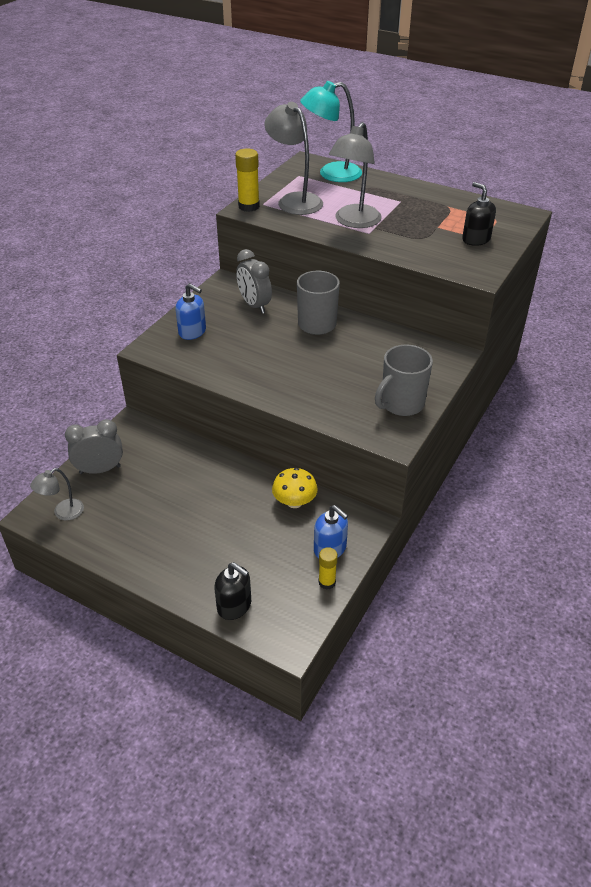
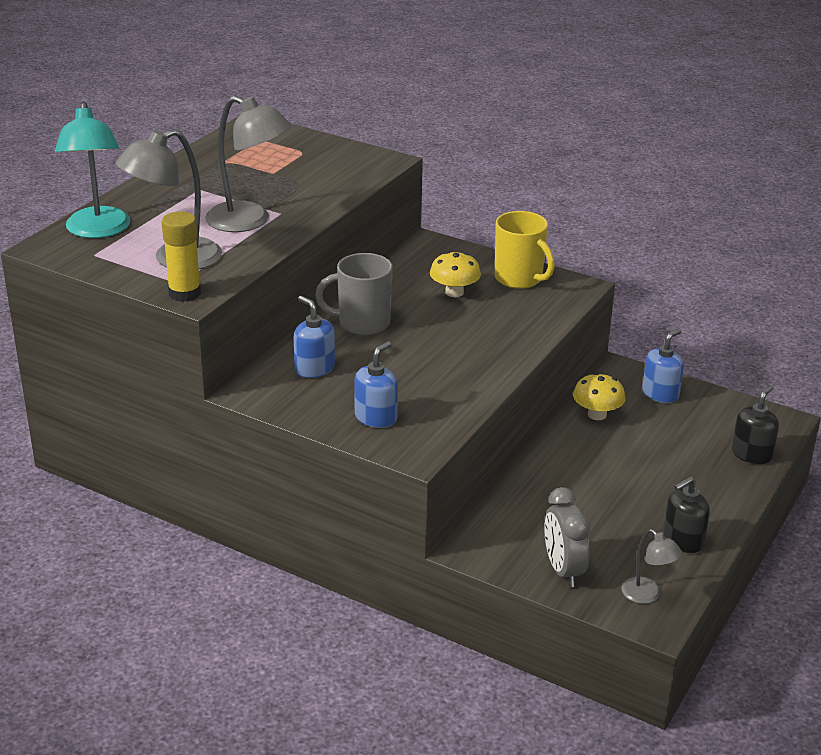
camera: 90 degrees left, 10 degrees down
grey clock [236,249,272,313] -> blue soap dispenser [294,296,335,378]
yellow glue stick [318,547,338,590] -> none
grey mug [375,345,433,416] -> yellow mug [494,211,555,289]
black soap dispenser [462,182,496,246] -> black soap dispenser moved to [663,476,710,553]
none -> yellow mushroom [430,252,481,297]

